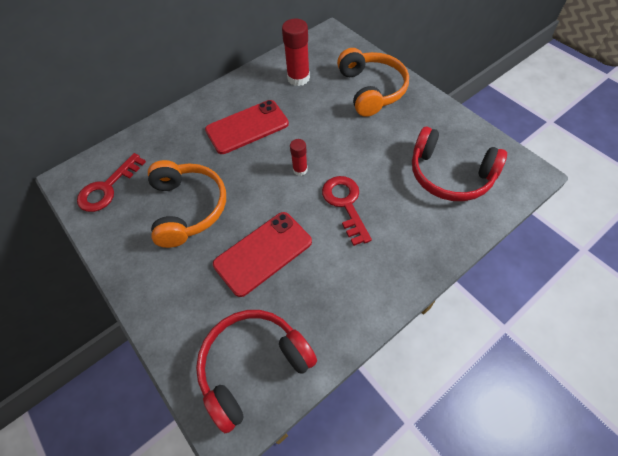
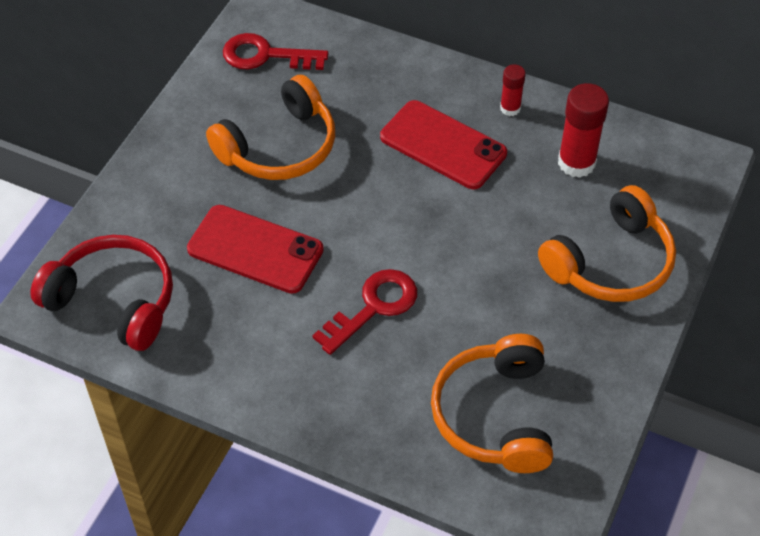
camera: 60 degrees right, 5 degrees down
red glue stick [290,139,308,176] -> red glue stick moved to [500,64,526,116]
red headphones [412,127,507,201] -> orange headphones [431,334,553,473]

